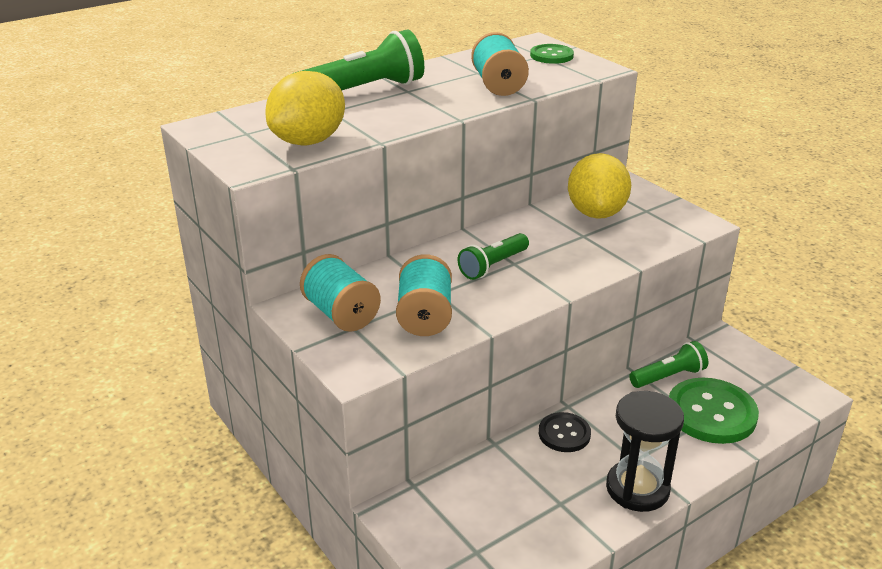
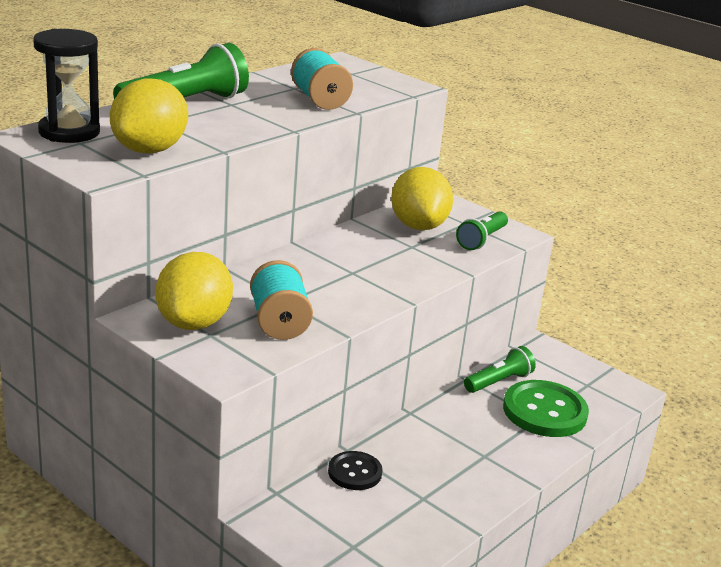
camera: 15 degrees left, 5 degrees down
turquoise spool [300,254,381,332] -> yellow lemon [156,252,233,330]
green flashlight [458,233,529,280] -> green flashlight moved to [456,211,508,250]
green button [530,44,574,64] -> none
black button [539,412,591,452] -> black button moved to [328,451,383,490]
black hourglass [606,391,684,512] -> black hourglass moved to [33,29,100,143]

